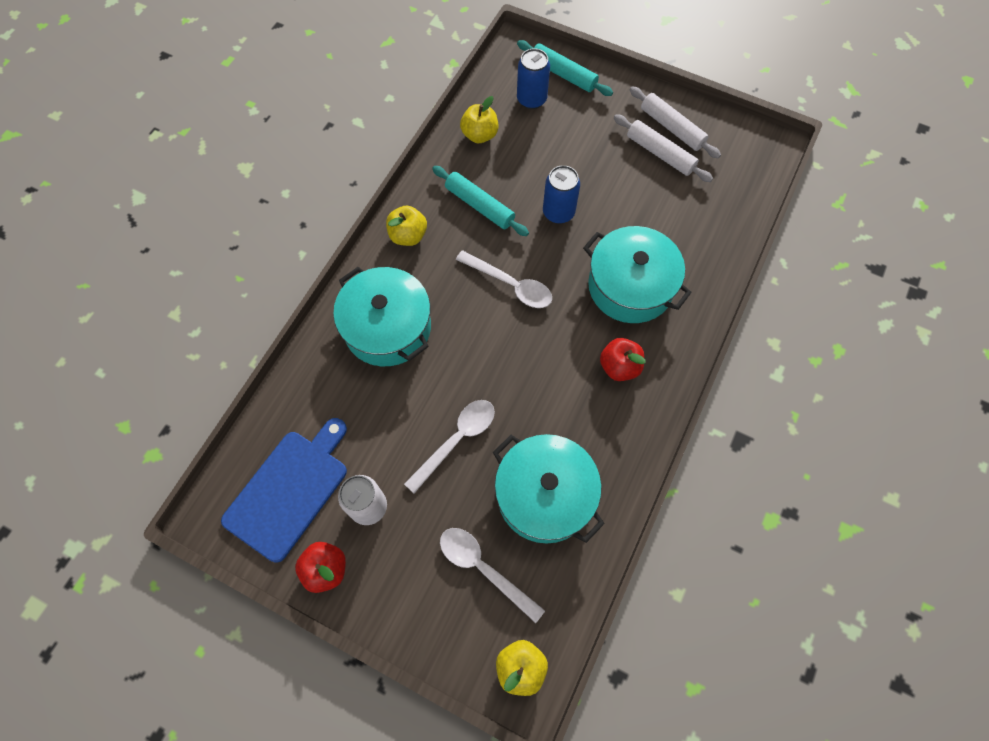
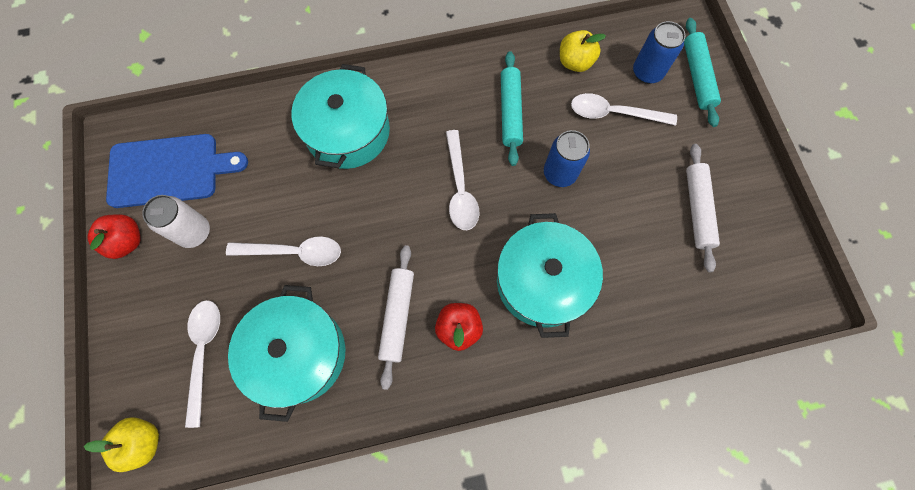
camera: 50 degrees right, 5 degrees up
yellow apple [386,205,427,246] -> none
white rolling pin [630,86,721,158] -> white rolling pin moved to [378,245,414,390]
none -> white spoon [571,93,677,126]

